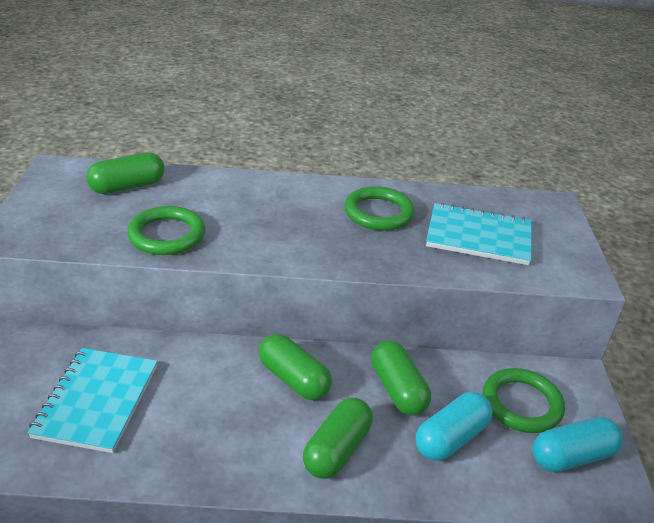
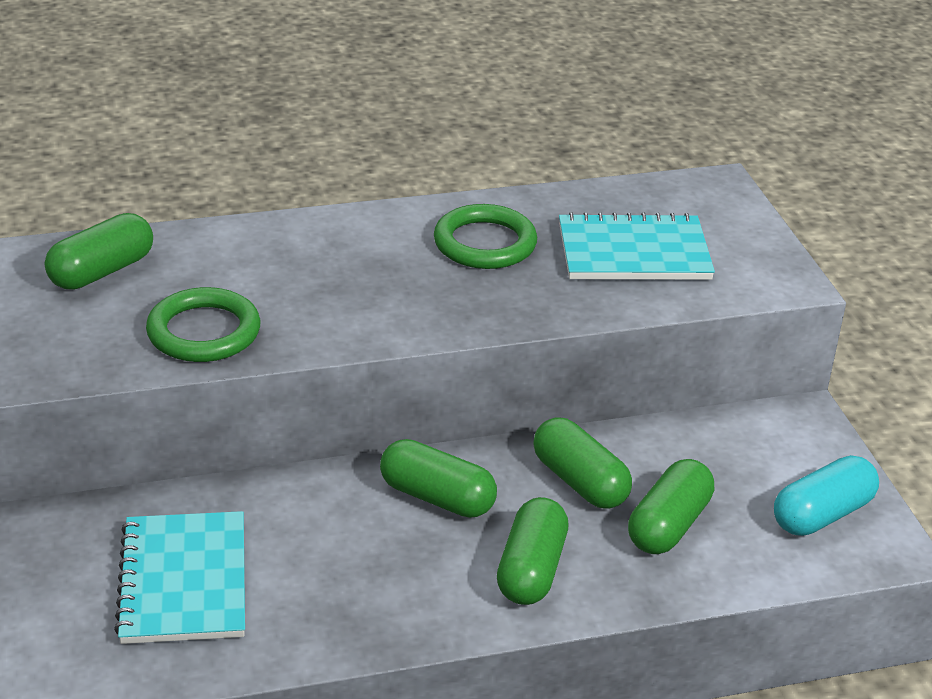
camera: 15 degrees left, 0 degrees up
turquoise capsule [416,392,493,461] -> green capsule [628,459,714,554]
green ring [483,368,565,433] -> none

